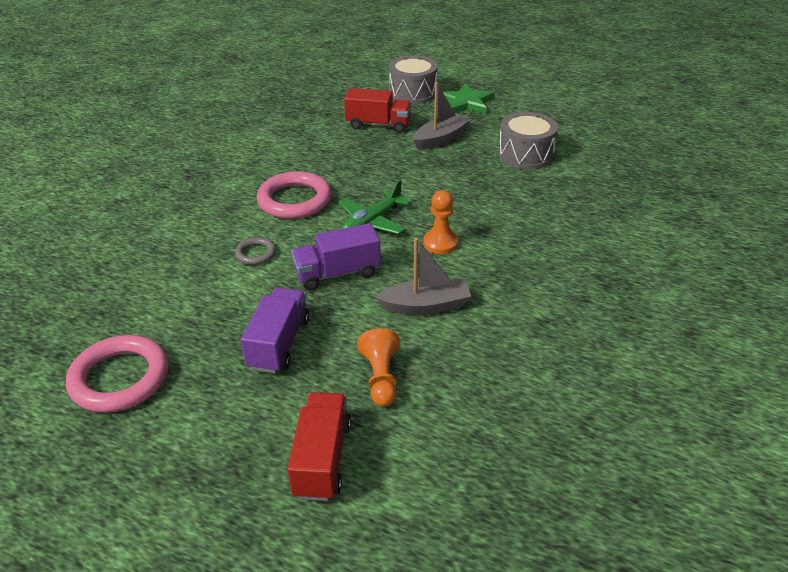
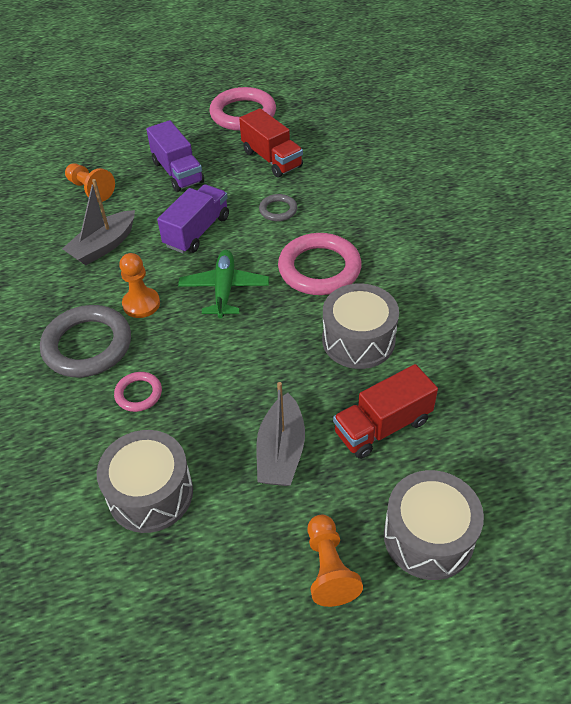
camera: 140 degrees right, 10 degrees up
red truck [287,392,351,501] -> red truck moved to [239,108,303,177]
green star [443,84,495,114] -> orange pawn [307,515,363,607]
none -> grey ring [40,305,131,378]
none -> pink ring [114,372,162,412]
none -> grey drum [322,283,399,369]

